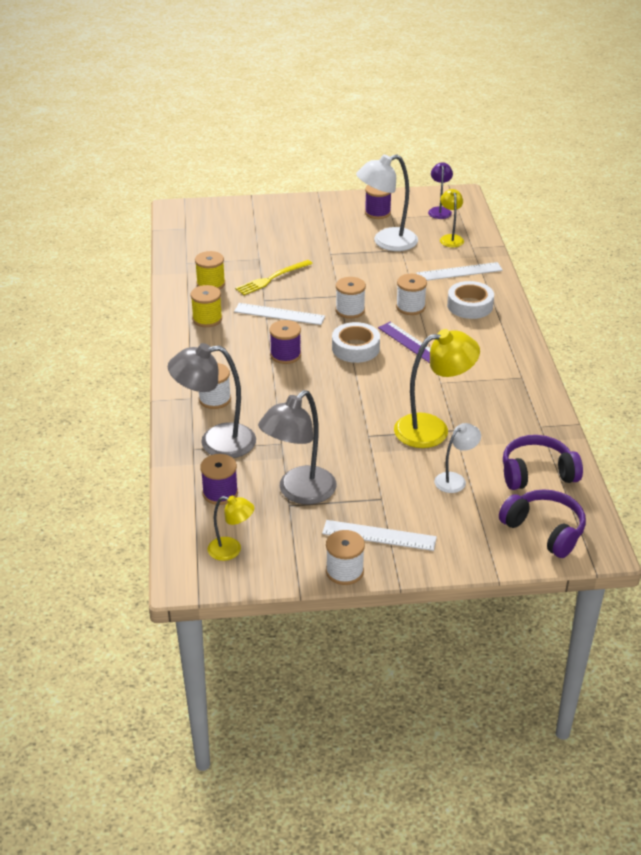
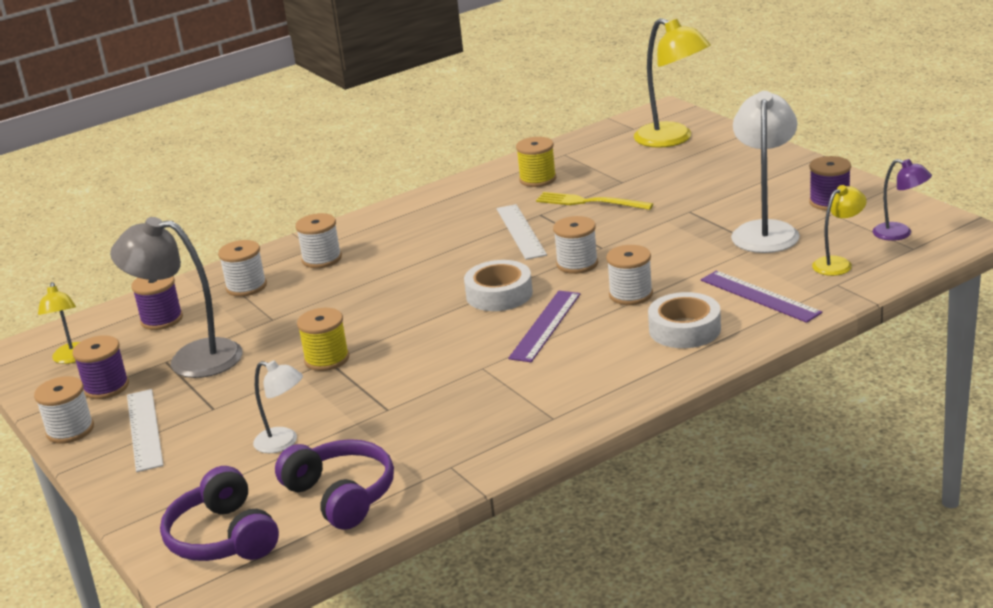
camera: 65 degrees right, 10 degrees down
grey lamp [168,343,256,458] -> white spool [218,240,267,297]
yellow spool [191,285,222,327] -> yellow spool moved to [297,308,349,371]
purple spool [269,320,301,364] -> purple spool moved to [72,335,129,399]
white lamp [356,154,418,251] -> white lamp turned 60 degrees clockwise [731,91,800,253]
yellow lamp [394,329,480,448] -> yellow lamp moved to [634,18,711,148]
white ruler [416,262,503,281] -> purple ruler [701,271,822,323]
purple lamp [428,162,453,219] -> purple lamp turned 60 degrees clockwise [873,159,932,241]
purple headphones [499,489,586,558] -> purple headphones turned 135 degrees clockwise [160,466,279,561]

